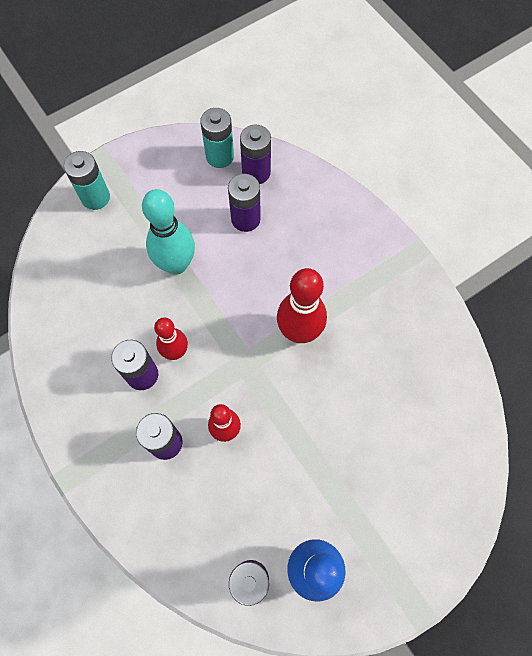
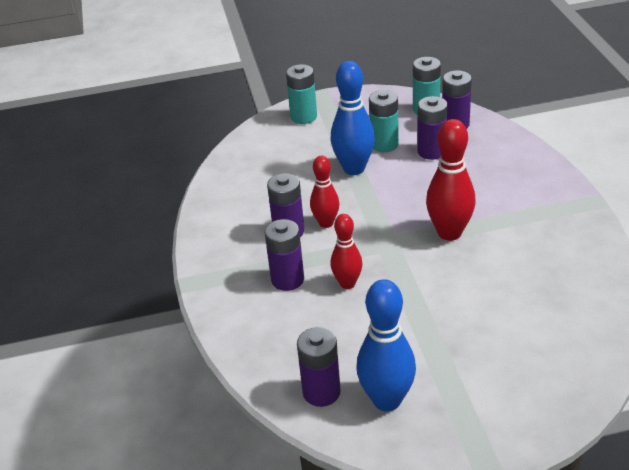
camera: 25 degrees right, 30 degrees down
turquoise bowling pin [142,189,195,275] -> blue bowling pin [331,61,375,175]
none -> turquoise battery [369,90,399,152]

